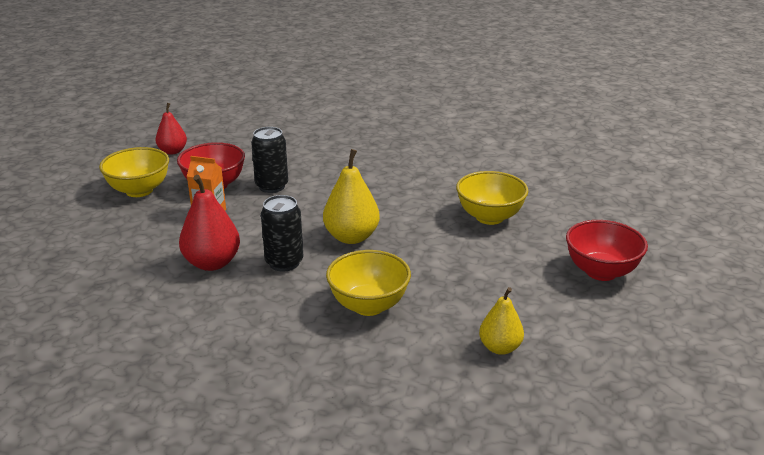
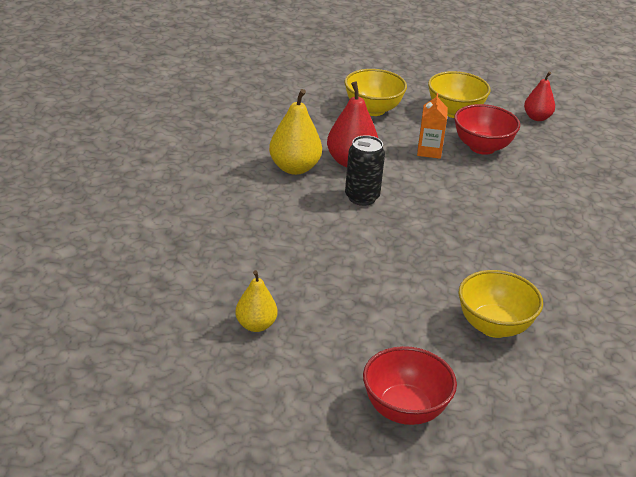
camera: 80 degrees right, 5 degrees up
black can [251,127,288,193] -> none
yellow pear [323,149,380,244] -> yellow pear moved to [269,89,322,175]
yellow bowl [326,250,411,316] -> yellow bowl moved to [344,69,407,116]

